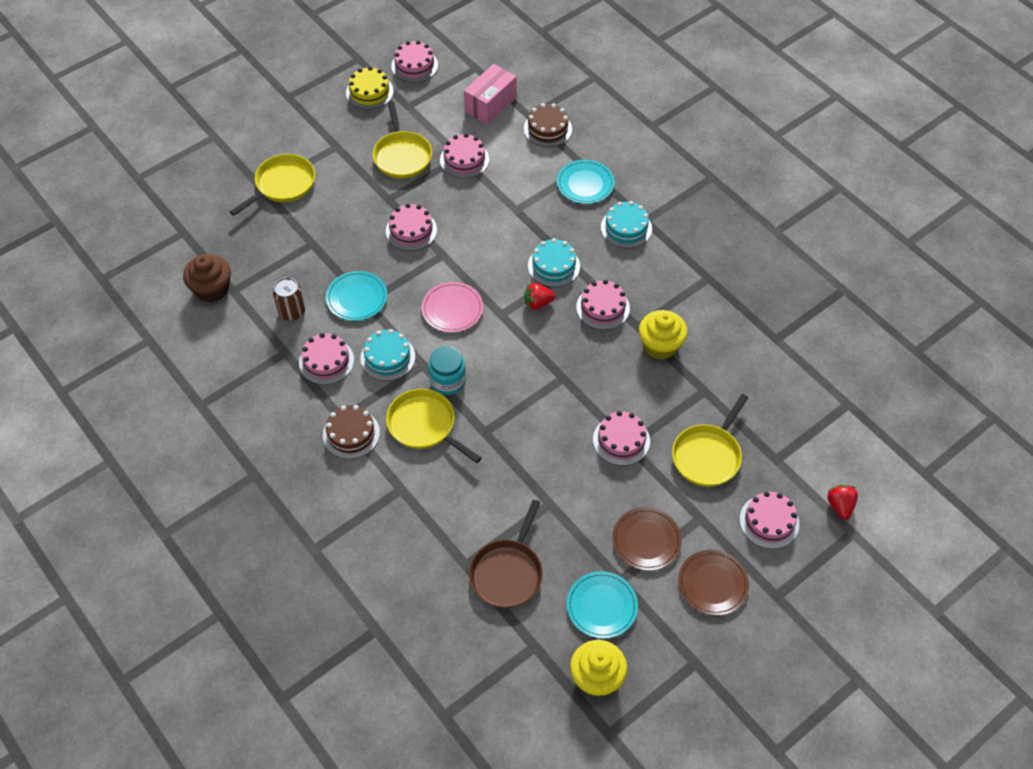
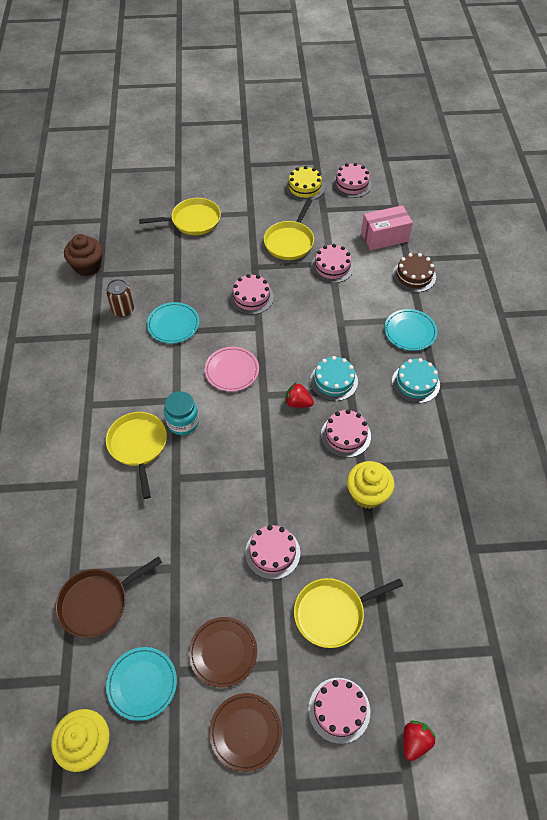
camera: 35 degrees right, 0 degrees up
pink cake [299,333,354,385] -> none
brown cake [323,405,380,459] -> none
turquoise cake [360,329,415,381] -> none

